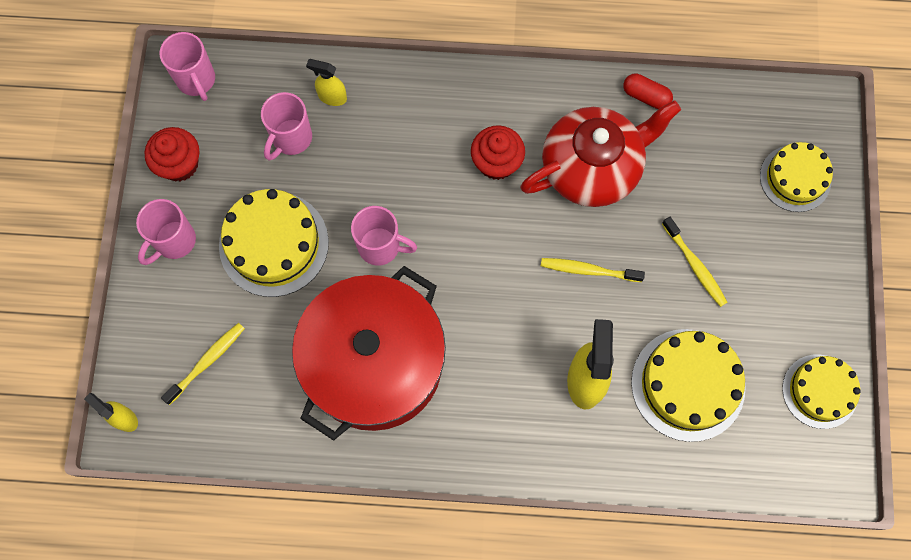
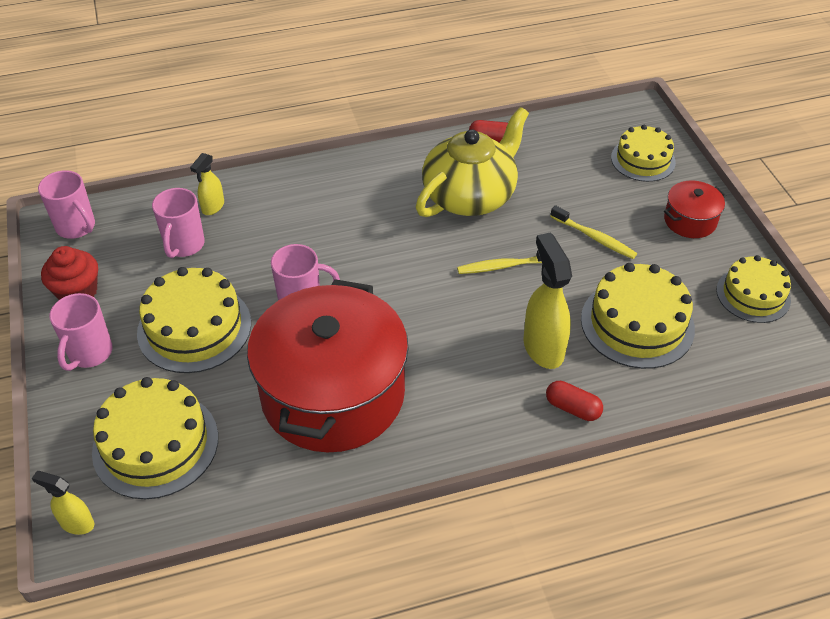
camera: 20 degrees left, 25 degrees down
yellow toothbrush [161,323,245,405] -> yellow cake [92,377,218,499]
yellow spray bottle [306,59,347,106] -> yellow spray bottle turned 60 degrees counterclockwise [190,153,224,215]
red cupcake [471,125,525,180] -> none
red teapot [520,100,681,207] -> yellow teapot [416,107,529,217]
none -> red capsule [546,381,603,421]
none -> red pot [664,181,726,238]

